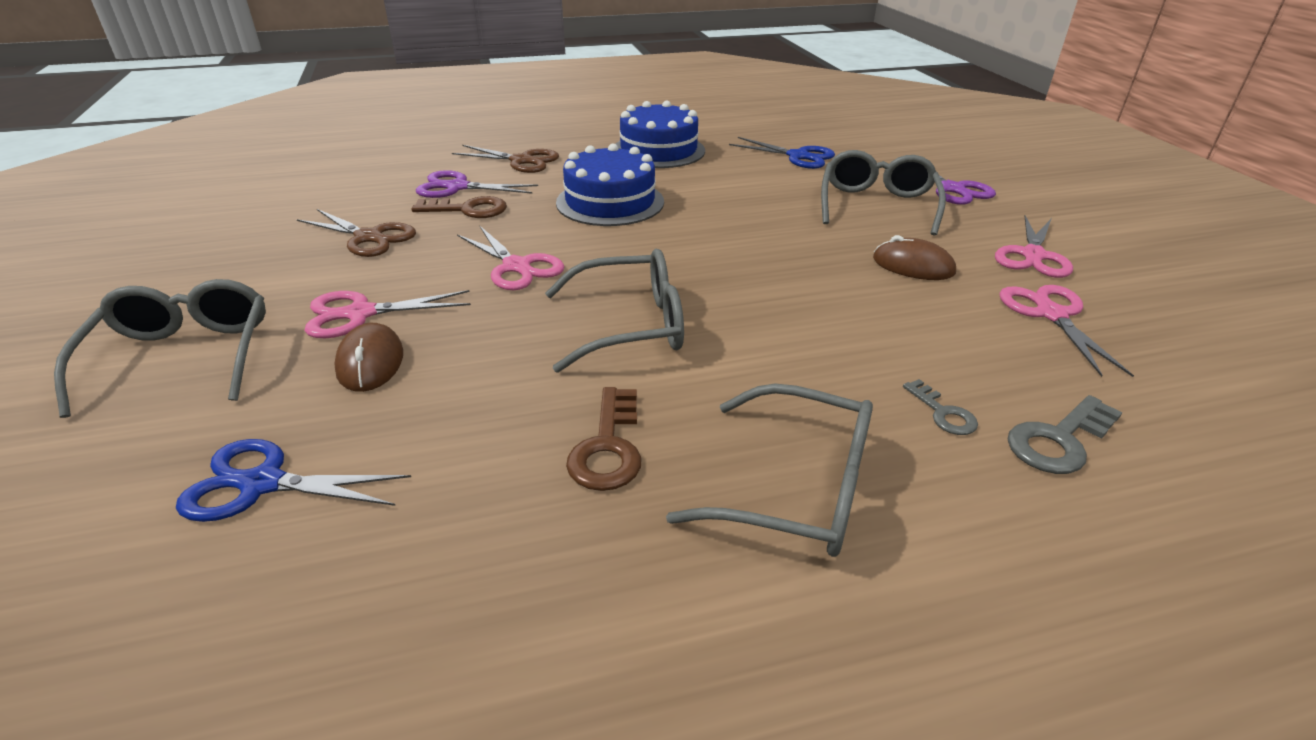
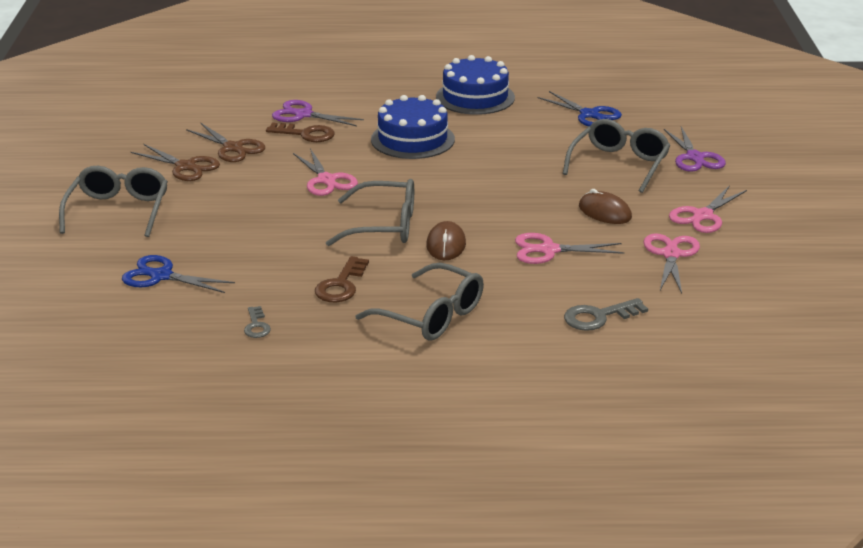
camera: 15 degrees right, 5 degrees down
pink scissors [304,290,471,338] -> pink scissors moved to [515,233,624,264]
brown mouse [334,323,403,392] -> brown mouse moved to [426,221,466,260]
brown scissors [452,145,559,173] -> brown scissors moved to [131,144,220,181]
grey key [903,379,978,435] -> grey key moved to [244,306,271,338]

